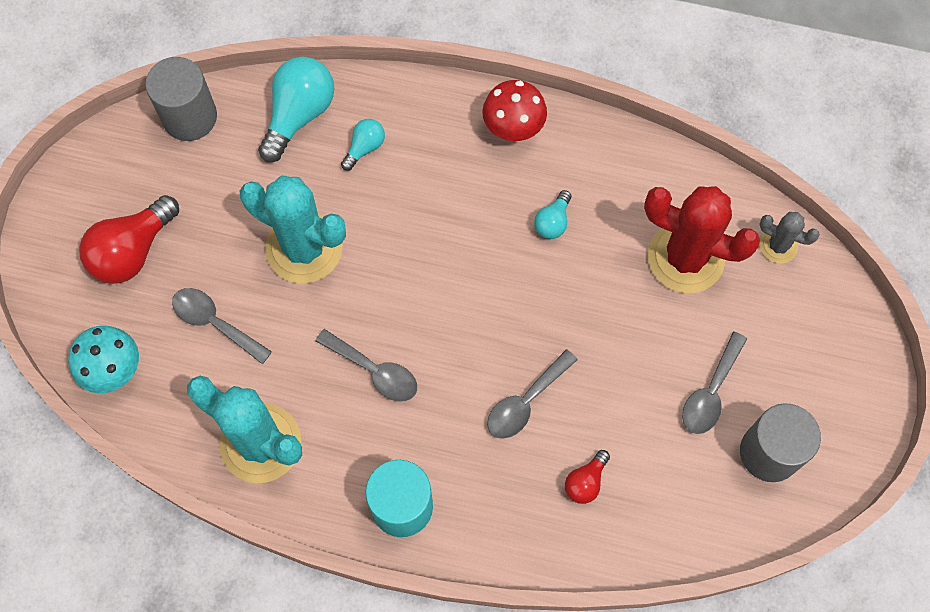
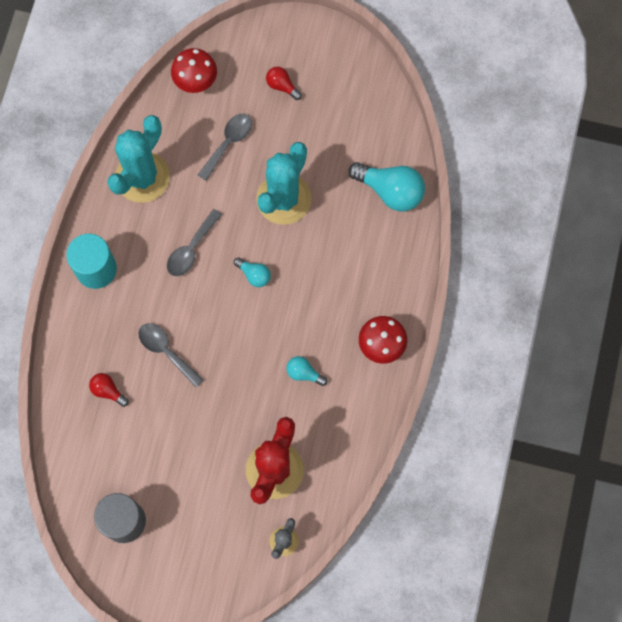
camera: 90 degrees right, 5 degrees up
turquoise mushroom [68,326,139,393] -> red mushroom [171,48,217,93]
red light bulb [79,195,179,284] -> red light bulb [266,67,302,100], size x0.52
grey cylinder [145,57,217,141] -> none
turquoise light bulb [341,119,385,171] -> turquoise light bulb moved to [234,257,271,287]
grey spoon [682,332,747,434] -> none

